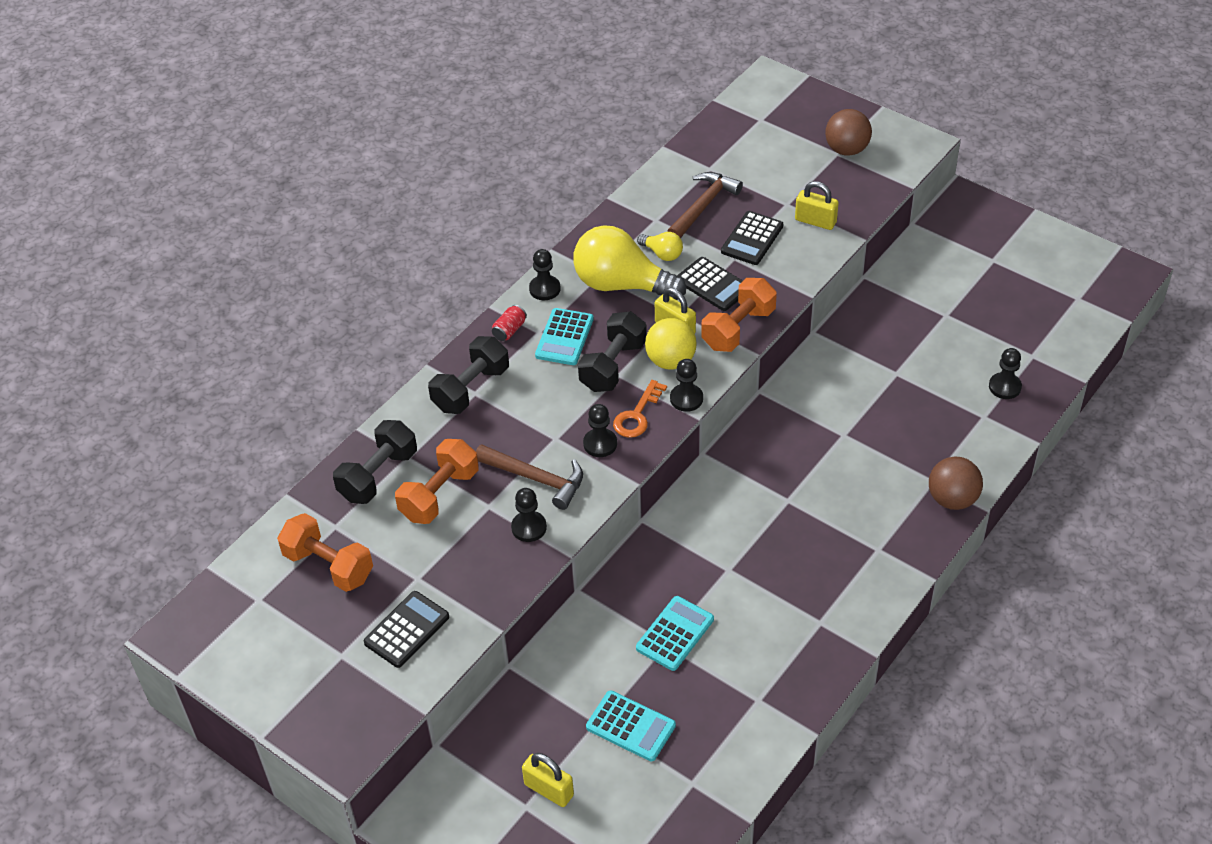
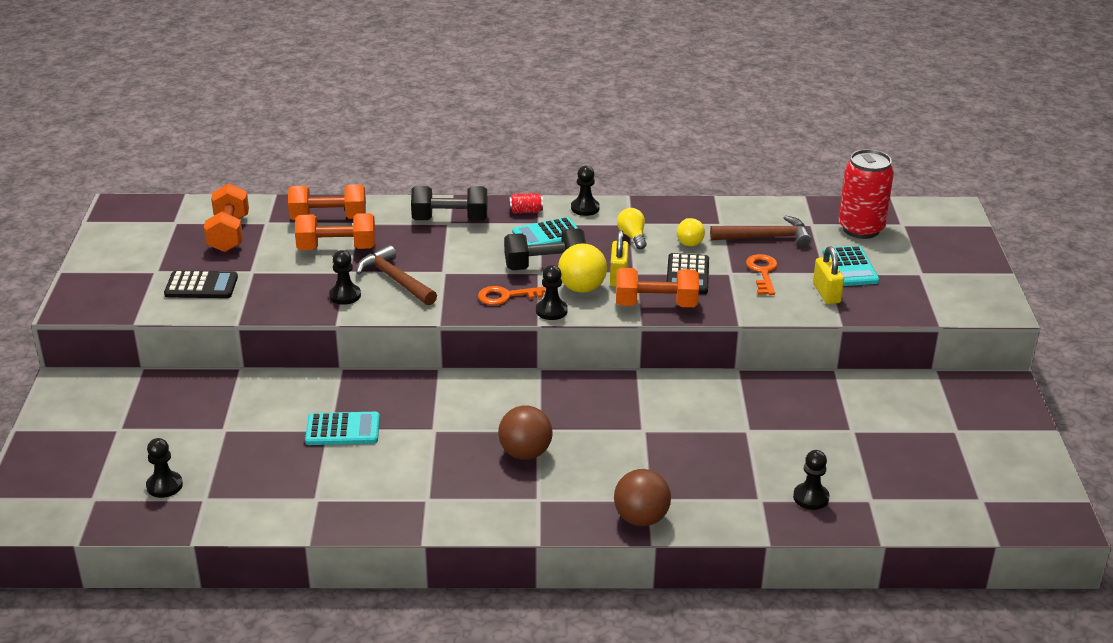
camera: 50 degrees right, 15 degrees down
black dumbbell [333,420,417,504] -> orange dumbbell [288,184,366,220]
brown hammer [476,444,583,510] -> brown hammer turned 150 degrees clockwise [356,245,437,305]
yellow padlock [522,753,574,807] -> none
yellow light bulb [573,225,686,300] -> yellow light bulb [617,208,647,249], size x0.46
black pawn [583,404,617,457] -> black pawn moved to [146,438,183,498]
turquoise calculator [586,691,676,761] -> turquoise calculator moved to [822,246,879,286]
black calculator [721,211,783,265] -> orange key [746,254,777,295]
brown ball [825,109,872,156] -> brown ball moved to [498,405,553,460]
none -> red can [838,149,894,239]

